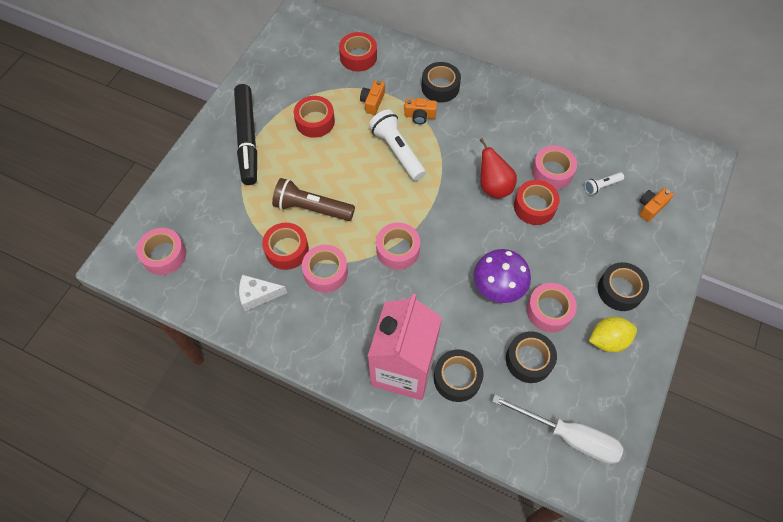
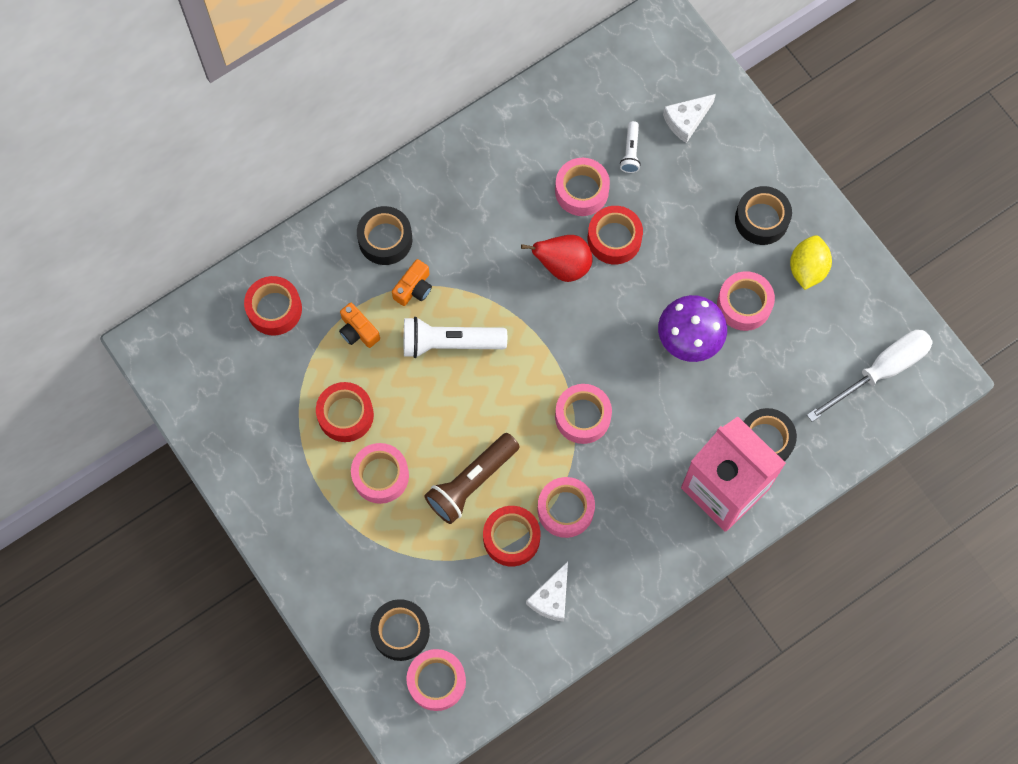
camera: 60 degrees left, 10 degrees up
black marker [234,84,257,185] -> none
black tape [506,331,557,383] -> black tape moved to [370,599,430,661]
orange camera [639,188,674,222] -> white cheese [663,94,716,143]
none -> pink tape [351,443,409,504]

